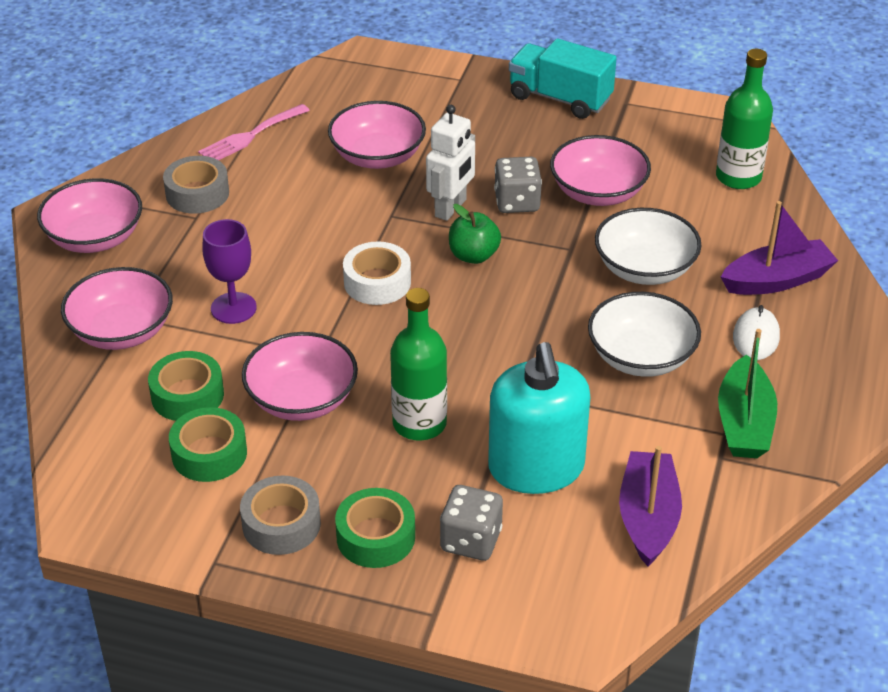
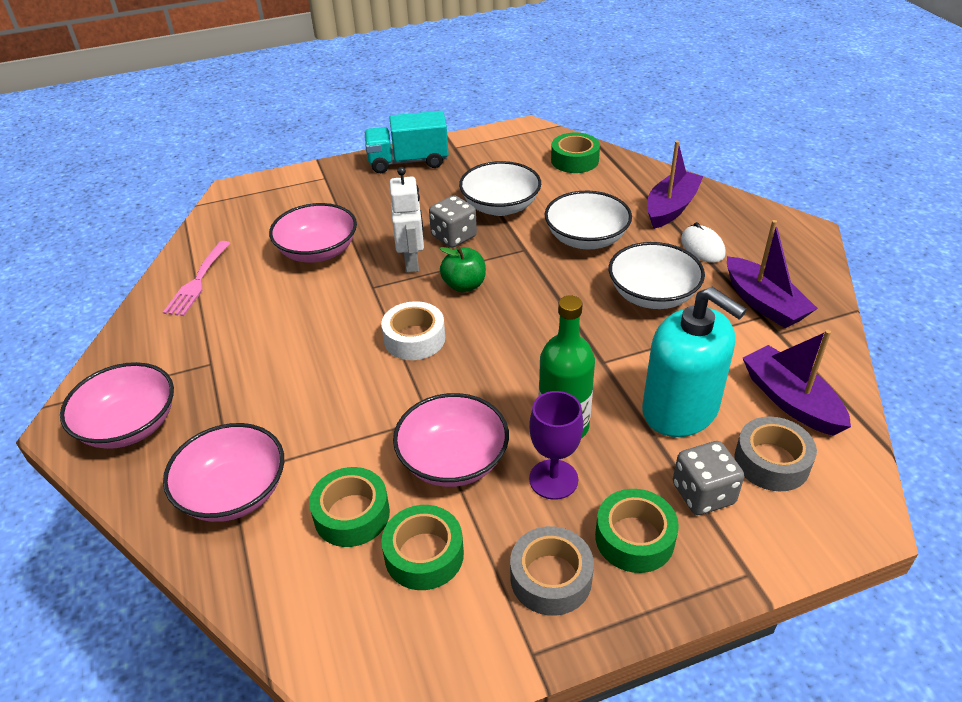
camera: 35 degrees left, 0 degrees up
grey tape [163,156,229,214] -> grey tape moved to [734,417,817,491]
purple goblet [202,219,257,324] -> purple goblet moved to [529,391,583,500]
pink bowl [550,135,651,206] -> white bowl [459,161,541,216]
green bottle [716,49,773,189] -> green tape [551,133,600,173]
green boat [718,329,777,458] -> purple boat [727,220,818,328]

